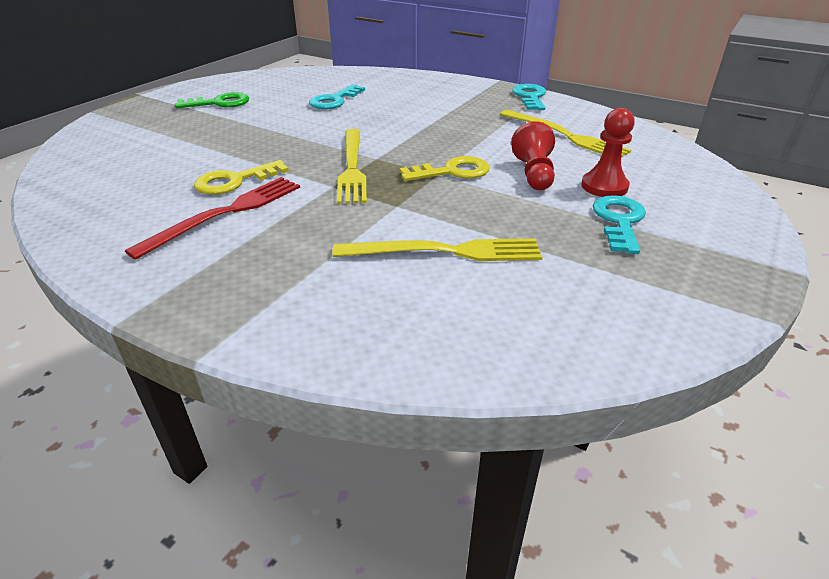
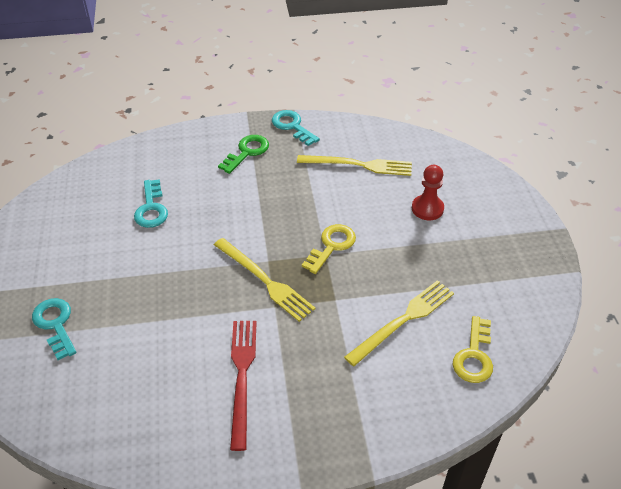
camera: 40 degrees left, 10 degrees up
green key [175,92,249,108] -> green key moved to [218,135,269,174]
yellow key [194,160,289,195] -> yellow key moved to [453,316,493,383]
red pawn [511,121,555,190] -> none
turquoise key [593,195,646,254] -> turquoise key moved to [32,298,76,360]

